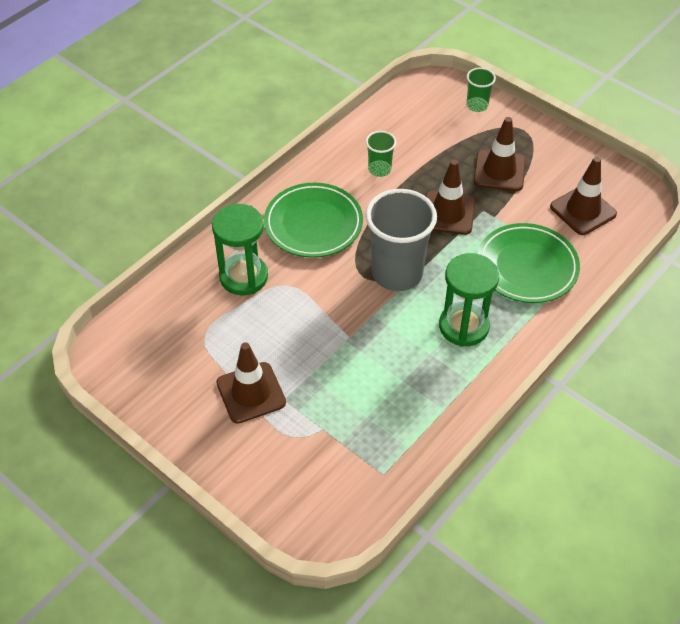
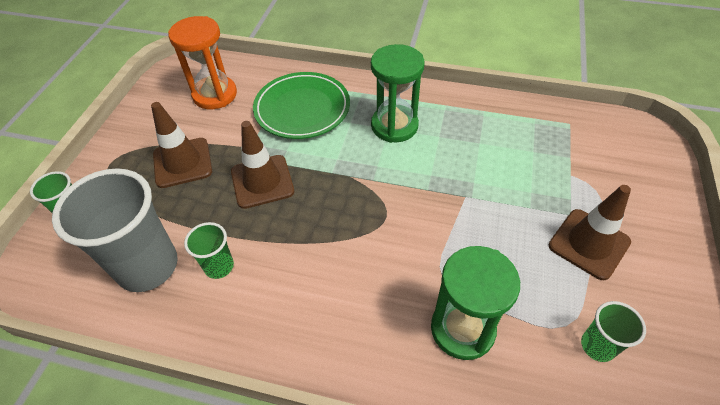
camera: 115 degrees left, 0 degrees up
green plate [264,183,363,258] -> none
grey cup [365,189,437,291] -> grey cup moved to [52,168,178,292]
brown traffic cone [550,157,617,235] -> orange hourglass [168,16,237,109]
none -> green cup [581,301,646,362]

